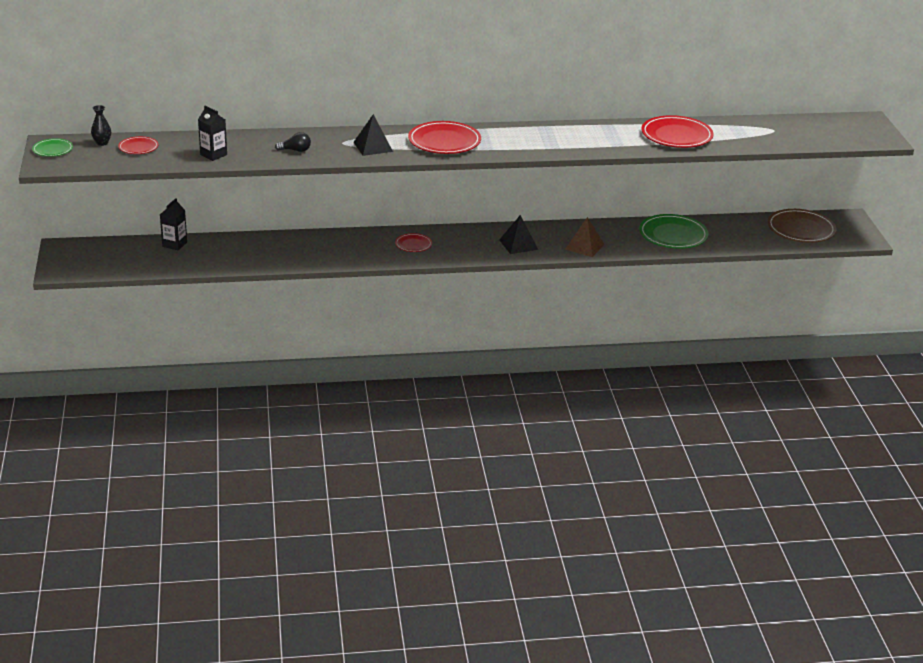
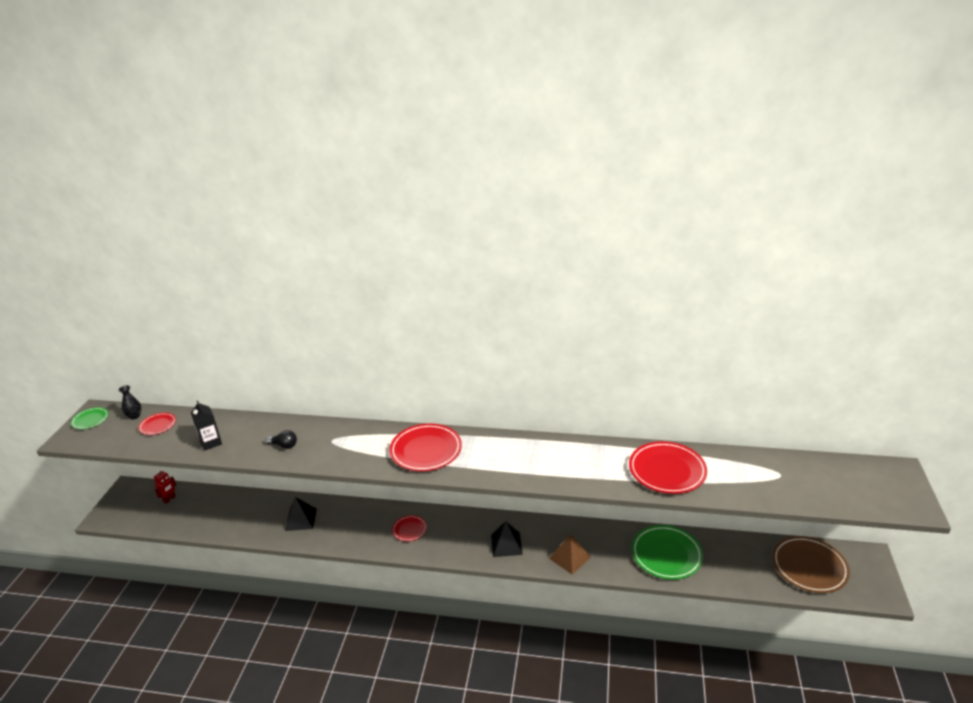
camera: 20 degrees right, 0 degrees up
black carton [160,198,187,250] -> none
black pyramid [354,114,393,156] -> black pyramid moved to [285,497,317,531]
none -> red robot [154,469,176,504]

